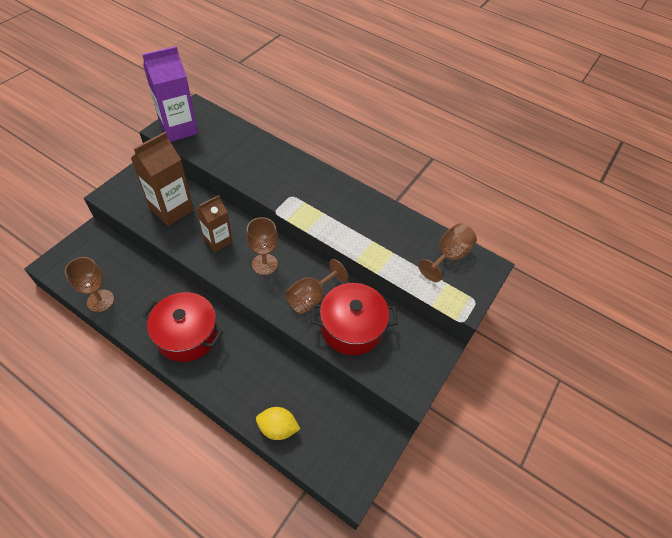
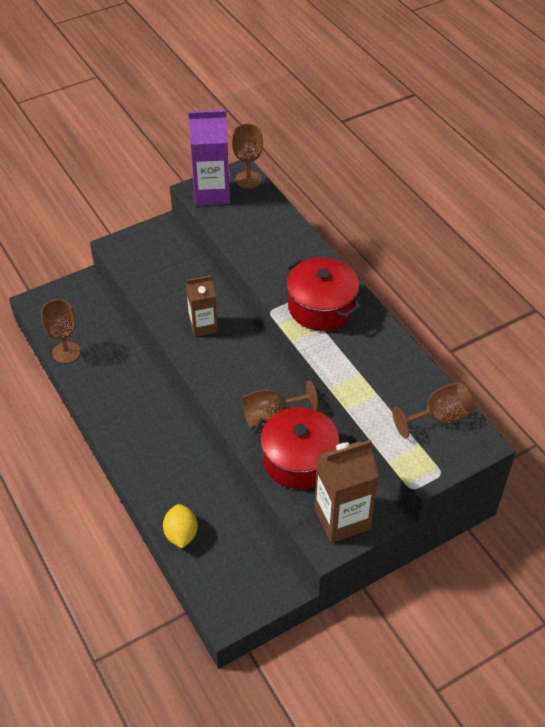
camera: 30 degrees right, 5 degrees down
brown carton [131,132,194,226] -> brown carton moved to [314,440,379,543]
red pot [143,292,224,362] -> red pot moved to [285,258,362,331]
brown goblet [246,217,278,275] -> brown goblet moved to [232,124,263,189]
yellow lemon [256,407,300,440] -> yellow lemon turned 45 degrees clockwise [163,504,198,548]

